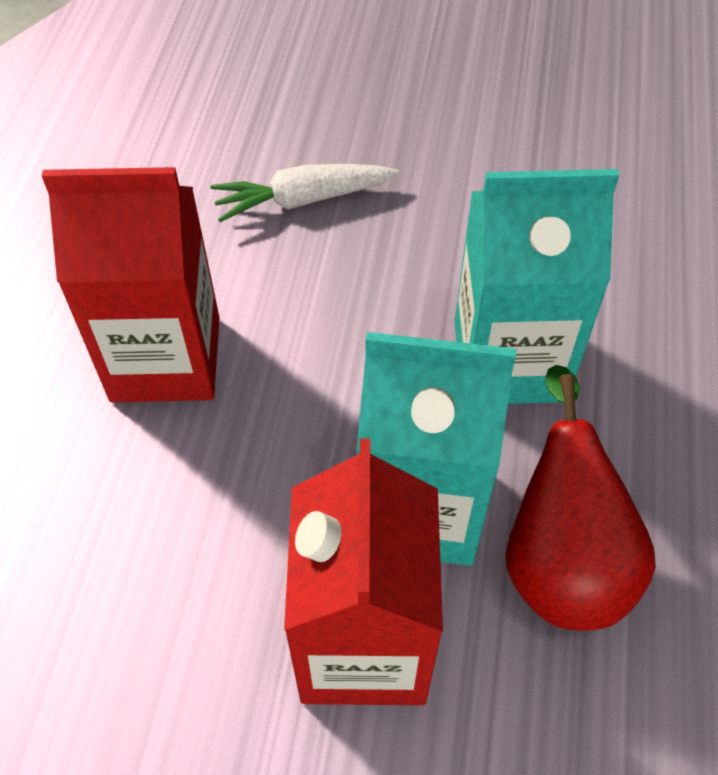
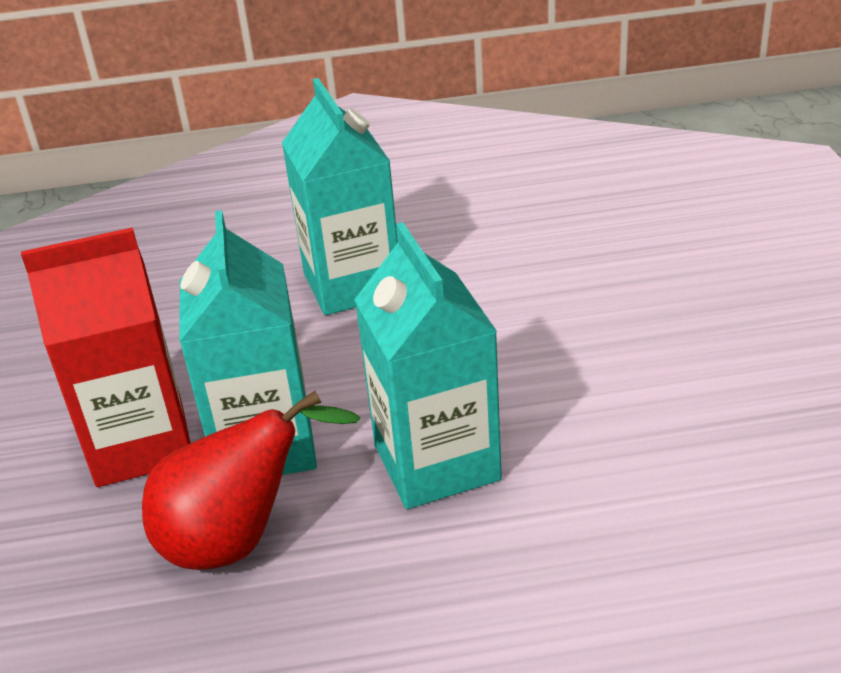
camera: 75 degrees right, 20 degrees down
red carton [42,167,220,402] -> turquoise carton [282,78,398,315]
white carrot [211,164,399,222] -> none

